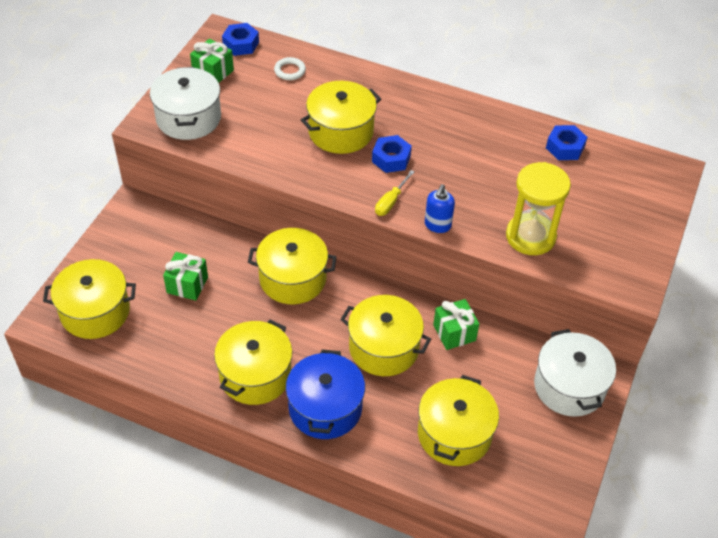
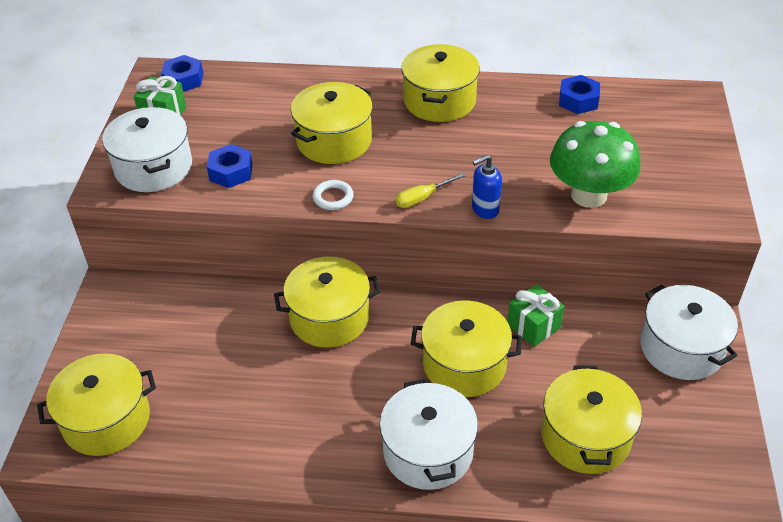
camera: 15 degrees left, 5 degrees down
green gift [163,252,208,301] -> none
yellow pot [214,320,292,405] -> yellow pot moved to [401,44,480,122]
white ring [274,57,306,80] -> white ring moved to [312,180,354,210]
blue pot [286,349,365,439] -> white pot [380,379,478,490]
blue nut [372,135,412,173] -> blue nut moved to [207,144,253,188]
yellow screwdriver [375,170,414,216] -> yellow screwdriver turned 45 degrees clockwise [395,173,466,208]
blue soap dispenser [425,184,455,233] -> blue soap dispenser turned 60 degrees clockwise [472,155,502,219]
yellow hourglass [506,162,571,255] -> green mushroom [550,121,641,208]

